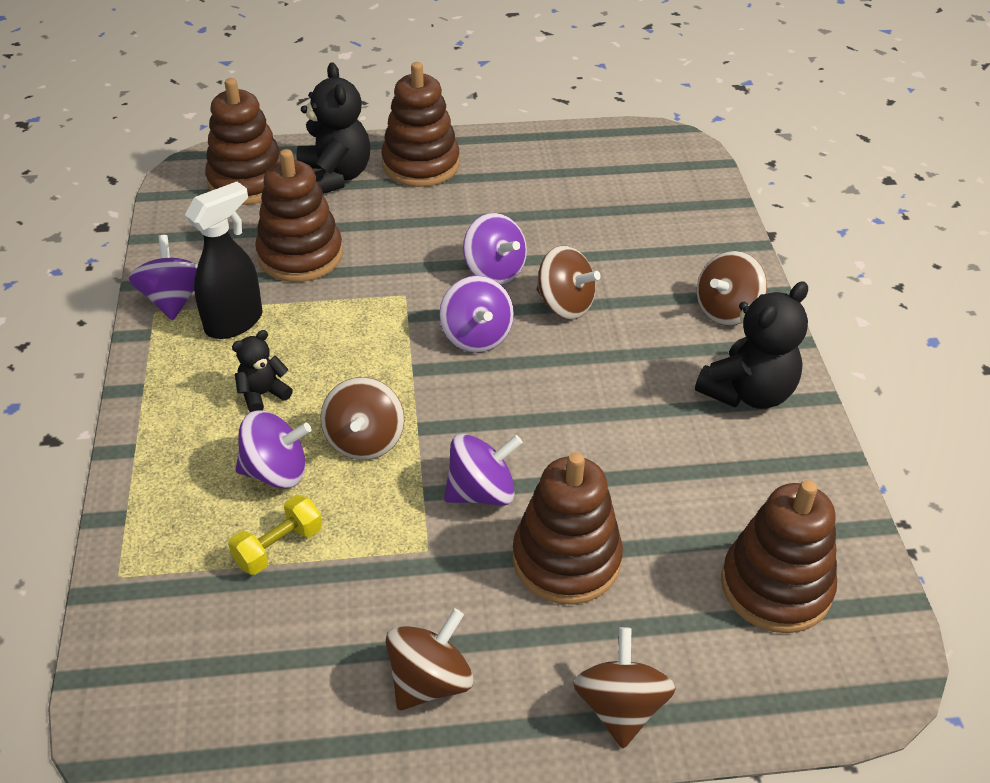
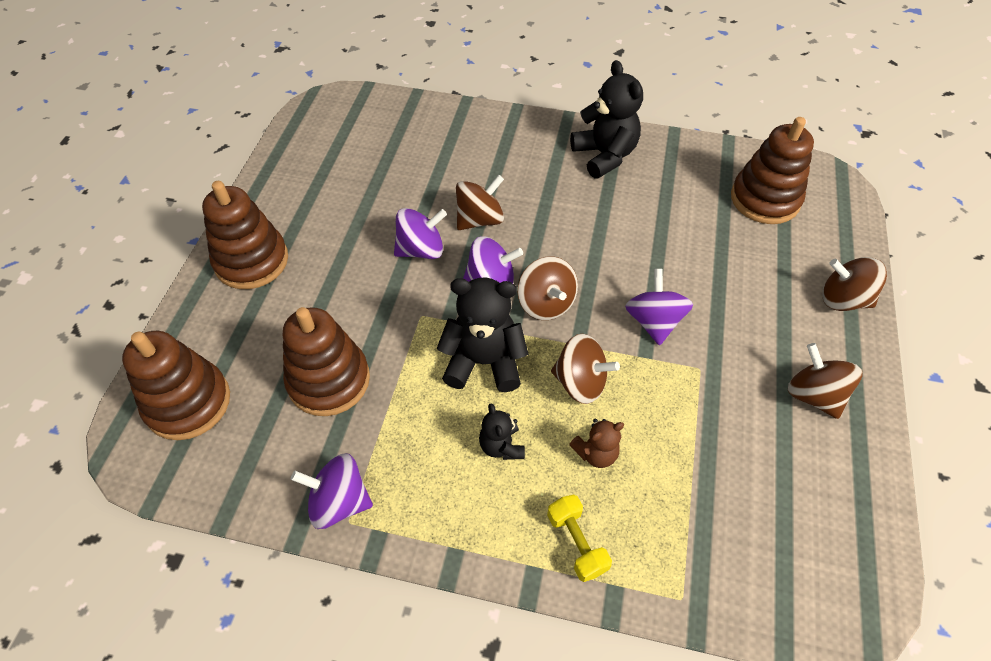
camera: 70 degrees left, 10 degrees up
black spray bottle [185,181,262,339] -> none
yellow dumbbell [228,495,322,575] -> yellow dumbbell moved to [547,495,612,582]
purple spinning top [236,411,311,488] -> brown teddy bear [569,419,624,468]
black teddy bear [296,62,370,194] -> black teddy bear moved to [436,277,528,392]
brown stacking toy [512,452,623,605] -> none
brown spinning top [697,251,767,325] -> brown spinning top moved to [518,256,578,320]

